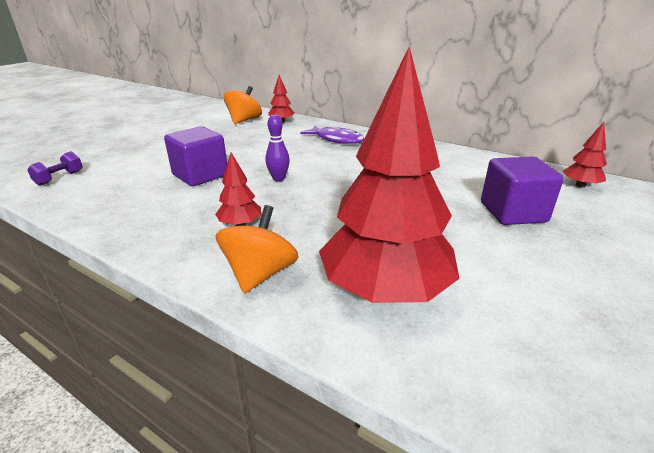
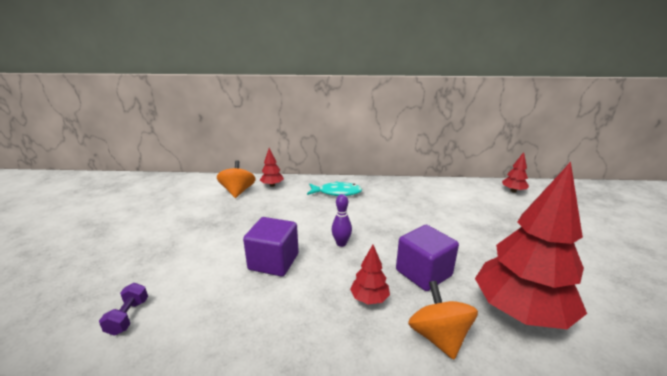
camera: 30 degrees left, 5 degrees down
purple fish [300,125,364,144] -> turquoise fish [307,181,362,196]
purple cube [481,156,564,225] -> purple cube moved to [396,225,459,291]

